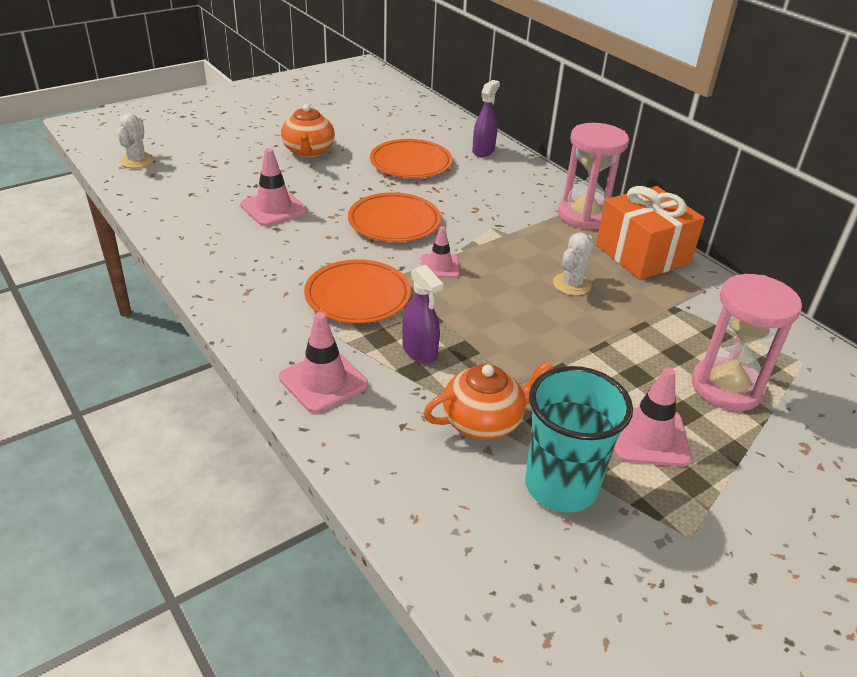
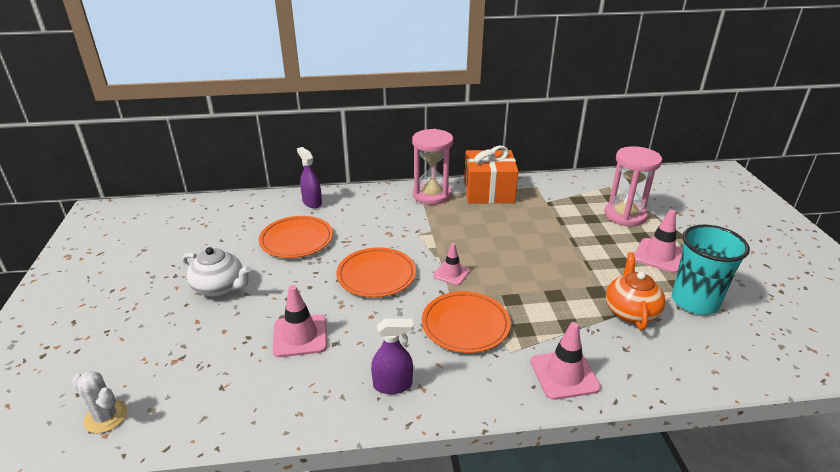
camera: 60 degrees left, 5 degrees down
orange teapot [281,104,335,158] -> white teapot [182,247,251,297]
purple spray bottle [402,265,444,364] -> purple spray bottle moved to [371,318,413,394]
white cactus [553,232,594,296] -> none

